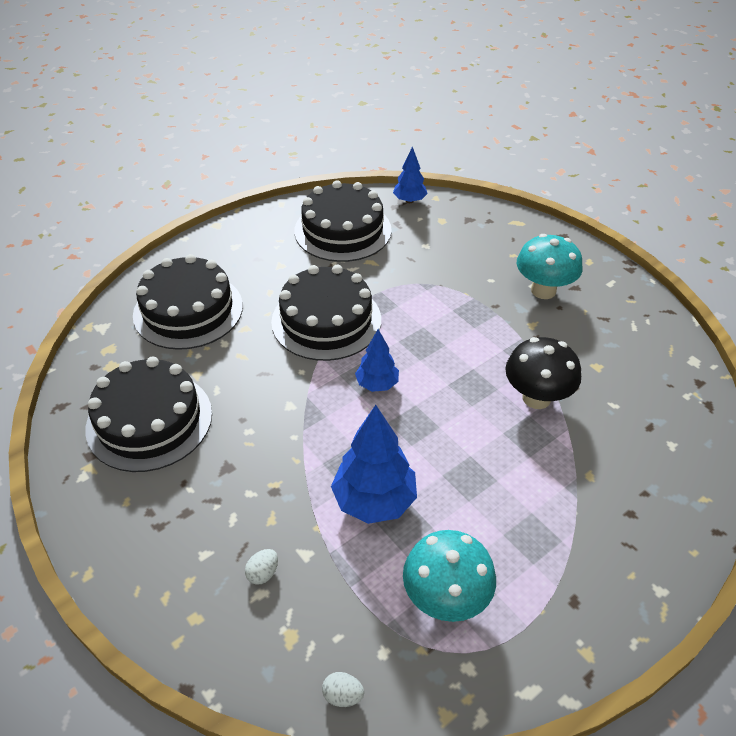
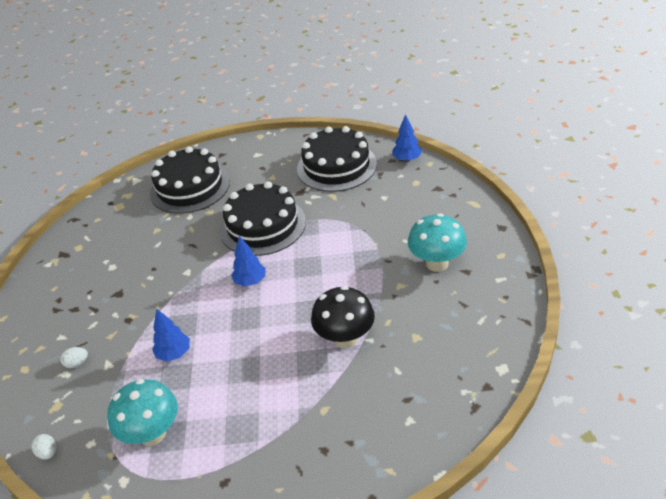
camera: 40 degrees right, 5 degrees down
black cake [85,357,212,472] -> none
blue tree [331,405,417,524] -> blue tree [152,309,190,362], size x0.59

